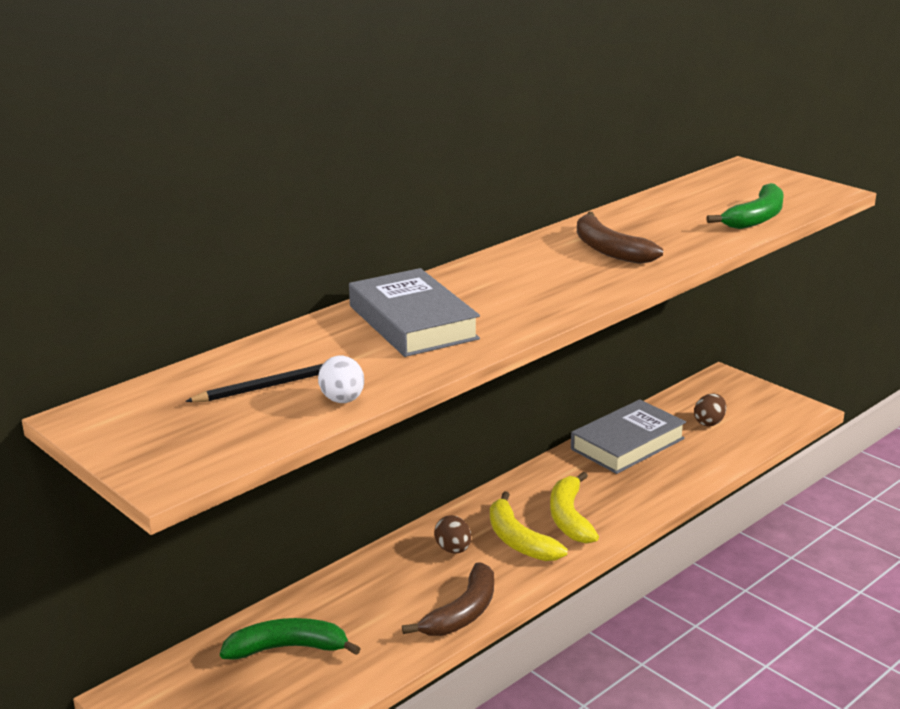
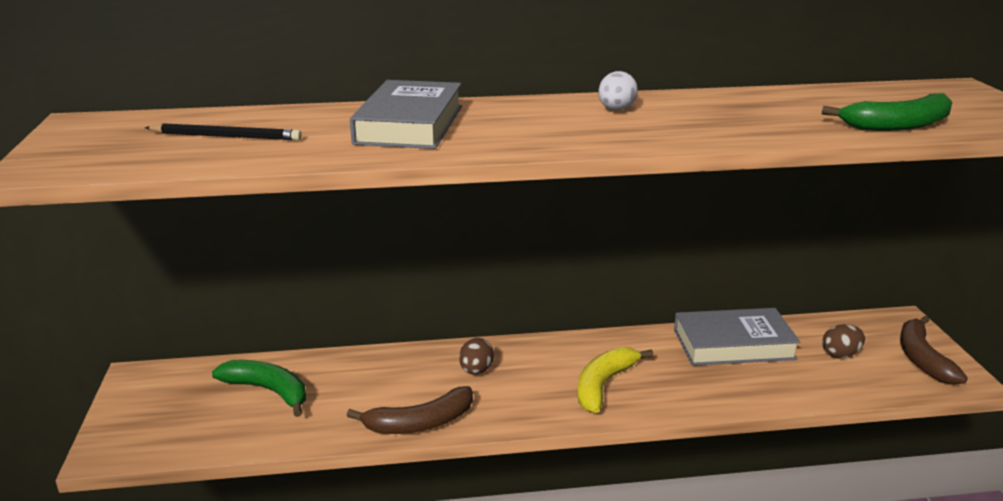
camera: 35 degrees right, 0 degrees up
white egg [318,356,364,403] -> white egg moved to [598,71,638,110]
yellow banana [490,491,568,561] -> none
brown banana [577,212,663,264] -> brown banana moved to [900,316,968,385]

